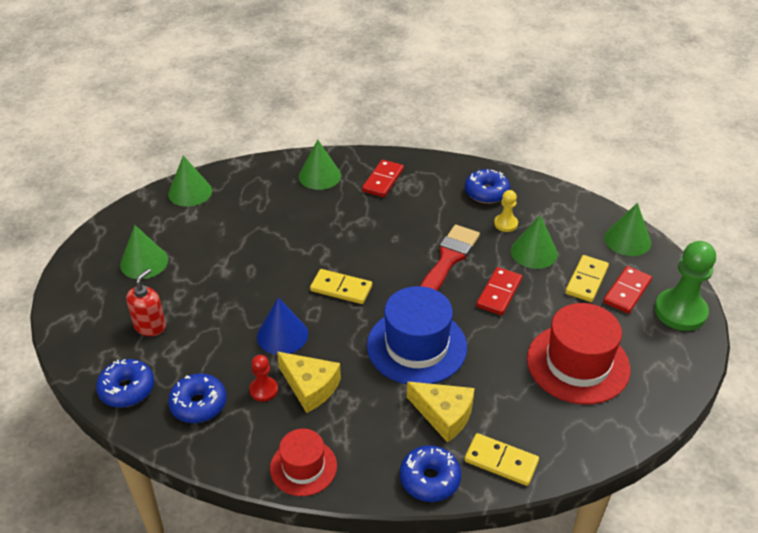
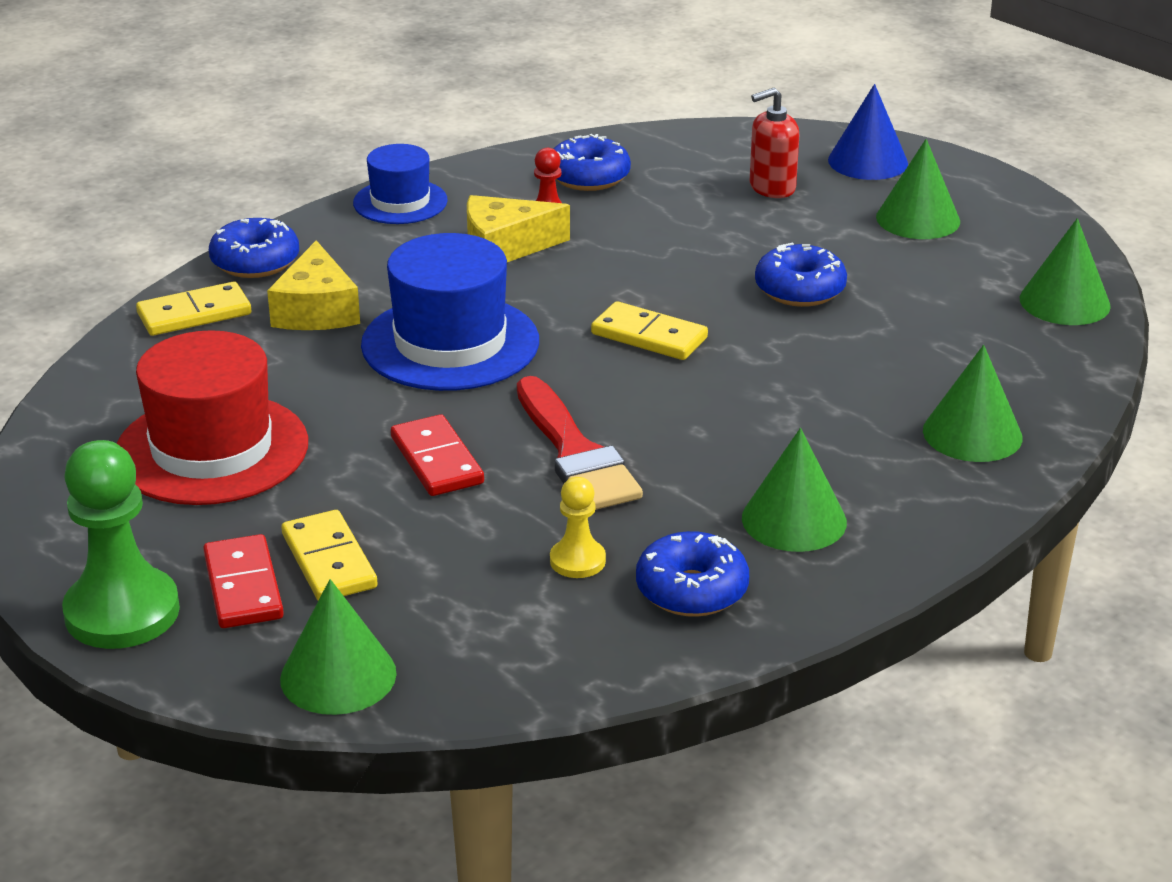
camera: 130 degrees right, 10 degrees down
blue donut [96,359,154,408] -> blue donut moved to [755,242,847,307]
red soap dispenser [126,269,166,336] -> red soap dispenser turned 90 degrees clockwise [750,88,799,198]
blue cone [257,297,308,355] -> blue cone moved to [828,84,908,180]
red hat [270,429,337,496] -> blue hat [353,144,448,224]
yellow domino [310,269,372,304] -> yellow domino turned 60 degrees clockwise [591,301,708,360]
red domino [362,160,404,197] -> none
yellow cheese [407,381,475,443] -> yellow cheese turned 75 degrees counterclockwise [267,240,360,330]
green cone [511,215,558,269] -> green cone moved to [742,428,847,552]

